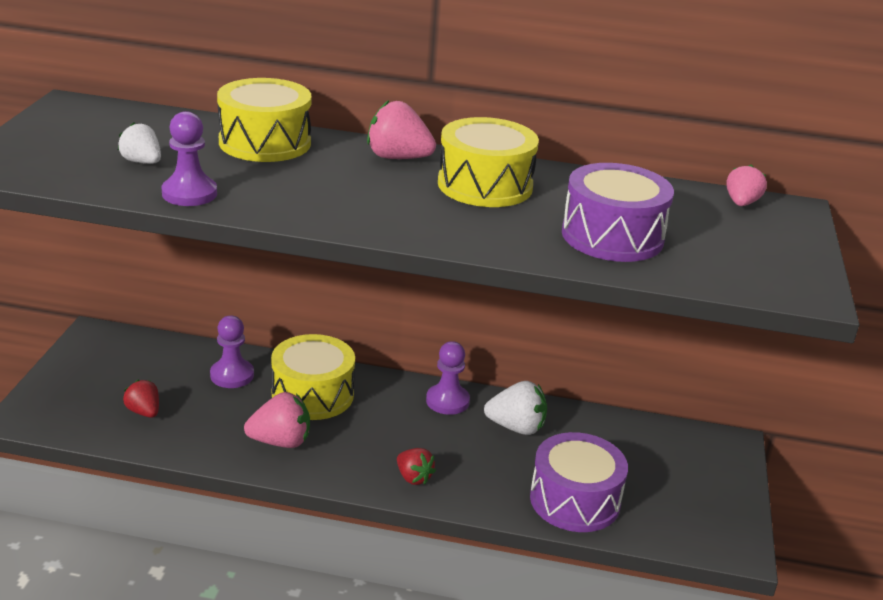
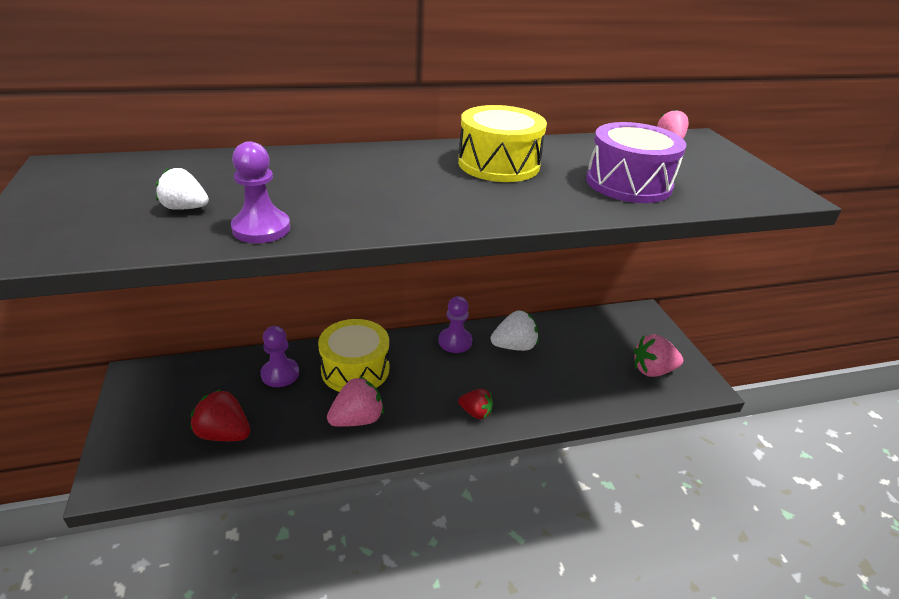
camera: 25 degrees left, 5 degrees up
red strawberry [123,380,159,418] -> red strawberry [191,389,250,441], size x1.54
yellow drum [217,78,312,162] -> none
pink strawberry [367,100,436,159] -> pink strawberry moved to [634,334,683,377]
purple drum [530,432,628,532] -> none

